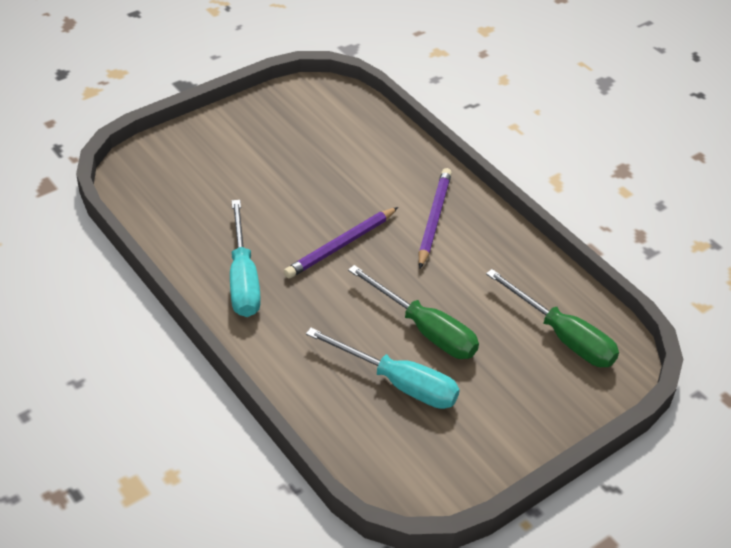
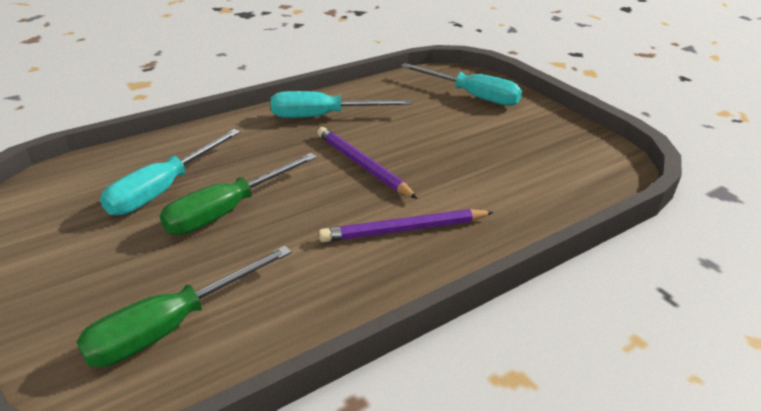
camera: 95 degrees right, 10 degrees down
purple pencil [419,168,452,269] -> purple pencil turned 150 degrees clockwise [319,209,494,242]
none -> turquoise screwdriver [401,63,522,106]

